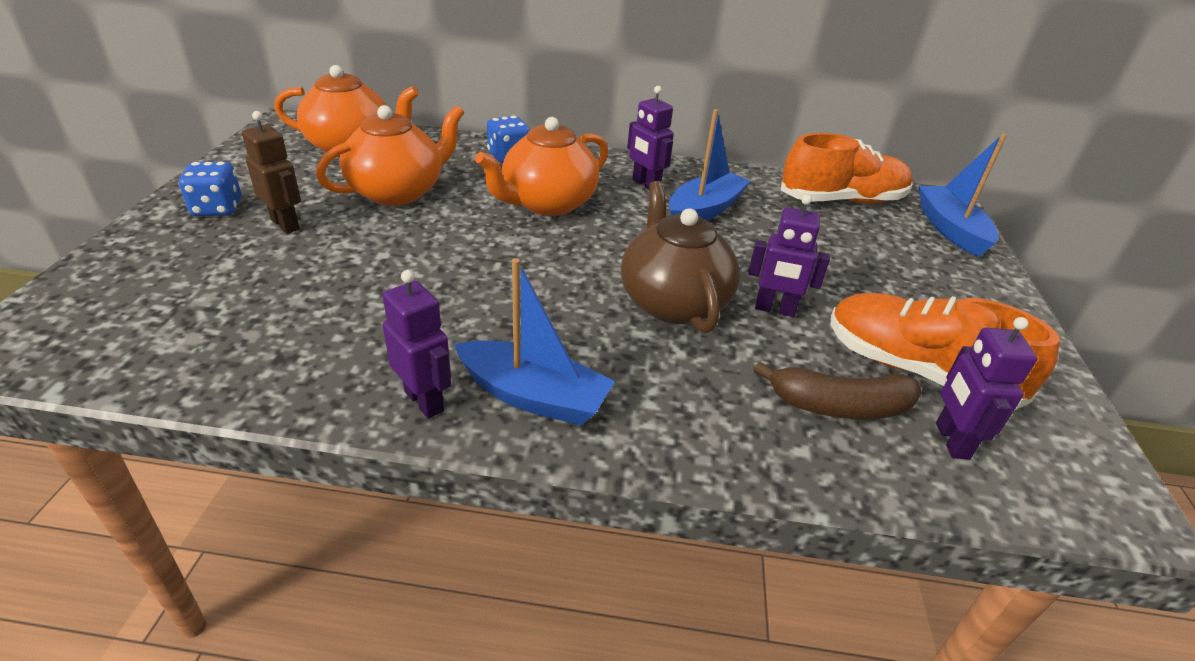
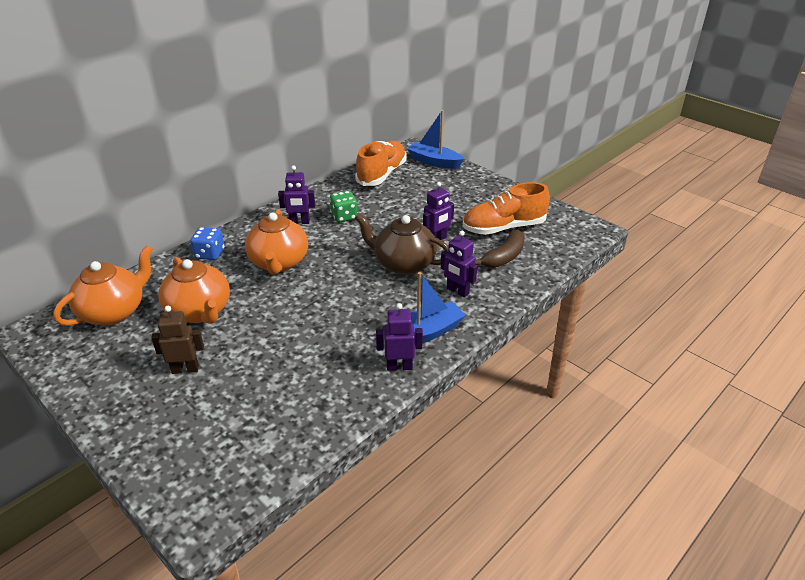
camera: 50 degrees left, 0 degrees up
blue dice [179,162,241,216] -> none
orange teapot [316,105,465,206] -> orange teapot turned 150 degrees clockwise [159,257,230,324]
blue boat [669,109,750,221] -> green dice [329,191,358,222]
purple robot [936,317,1037,460] -> purple robot moved to [441,231,477,298]

